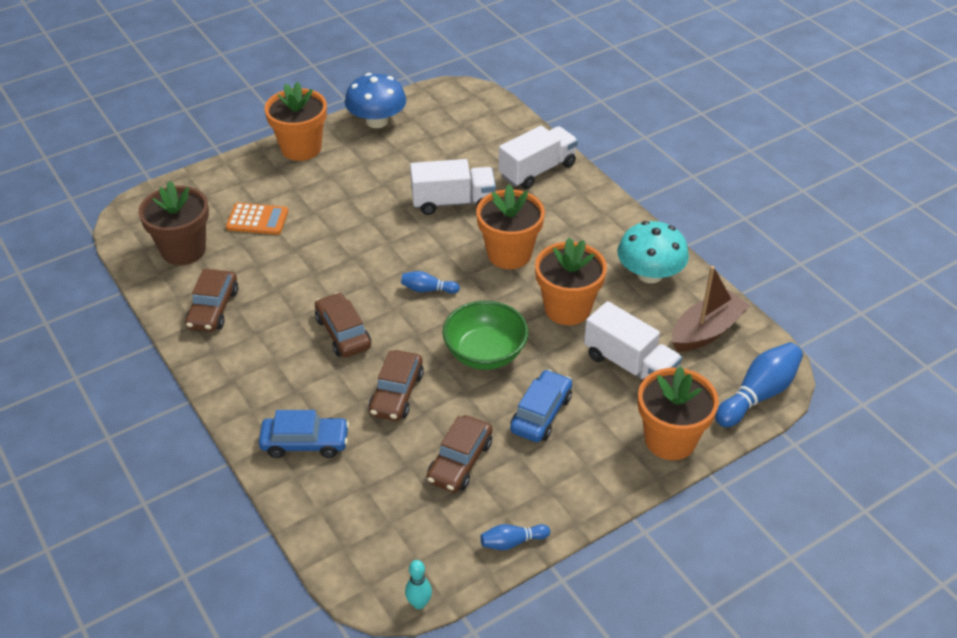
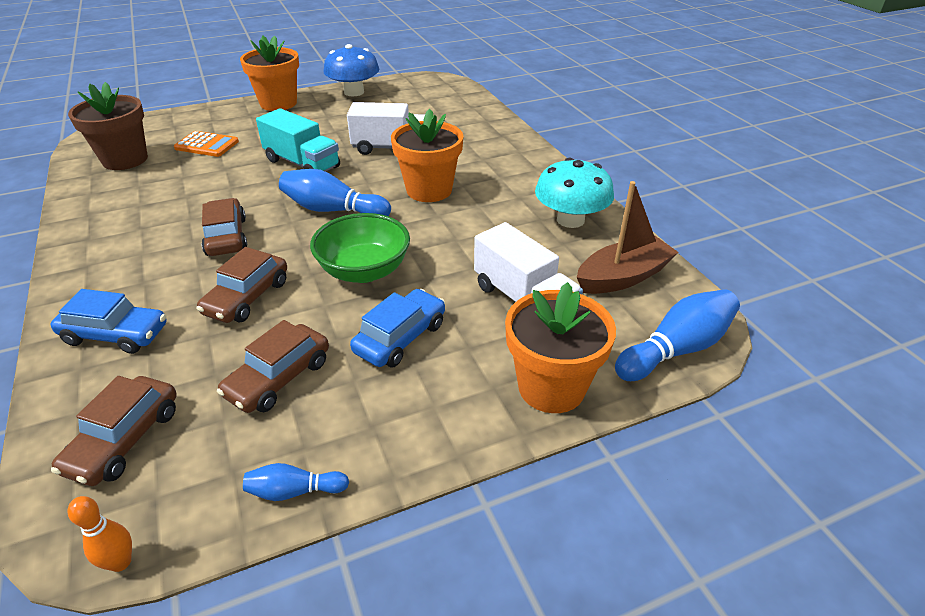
camera: 10 degrees right, 5 degrees down
brown car [185,269,238,332] -> brown car moved to [51,376,177,486]
blue bowling pin [401,271,460,294] -> blue bowling pin [279,169,391,216], size x1.86
turquoise bowling pin [405,560,432,609] -> orange bowling pin [67,496,132,572]
white truck [498,126,578,189] -> none
orange flower pot [535,237,607,325] -> none
none -> turquoise truck [256,108,340,172]

